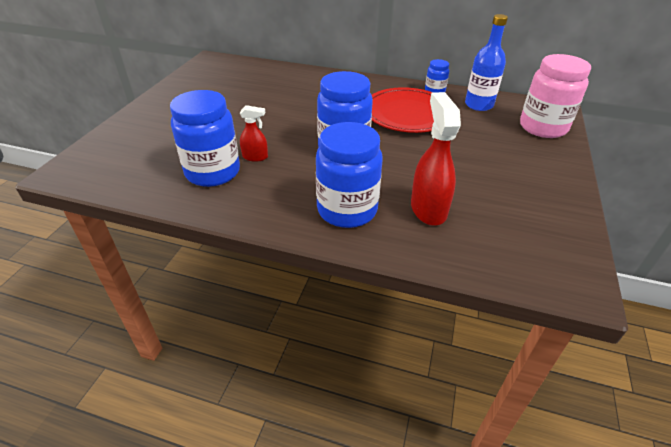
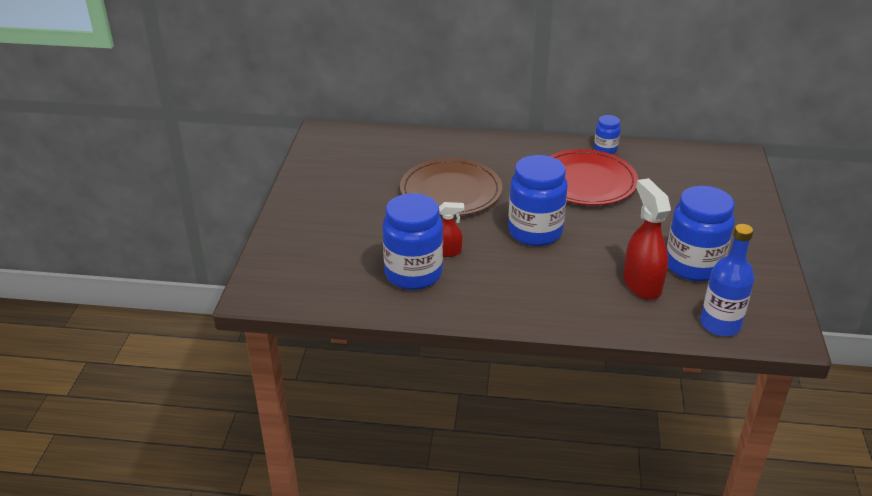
camera: 10 degrees left, 5 degrees down
blue jar [316,122,383,228] -> blue jar moved to [667,186,735,281]
blue bottle [465,14,508,111] -> blue bottle moved to [701,224,754,336]
pink jar [520,54,591,138] -> none
none -> brown plate [400,158,502,216]

